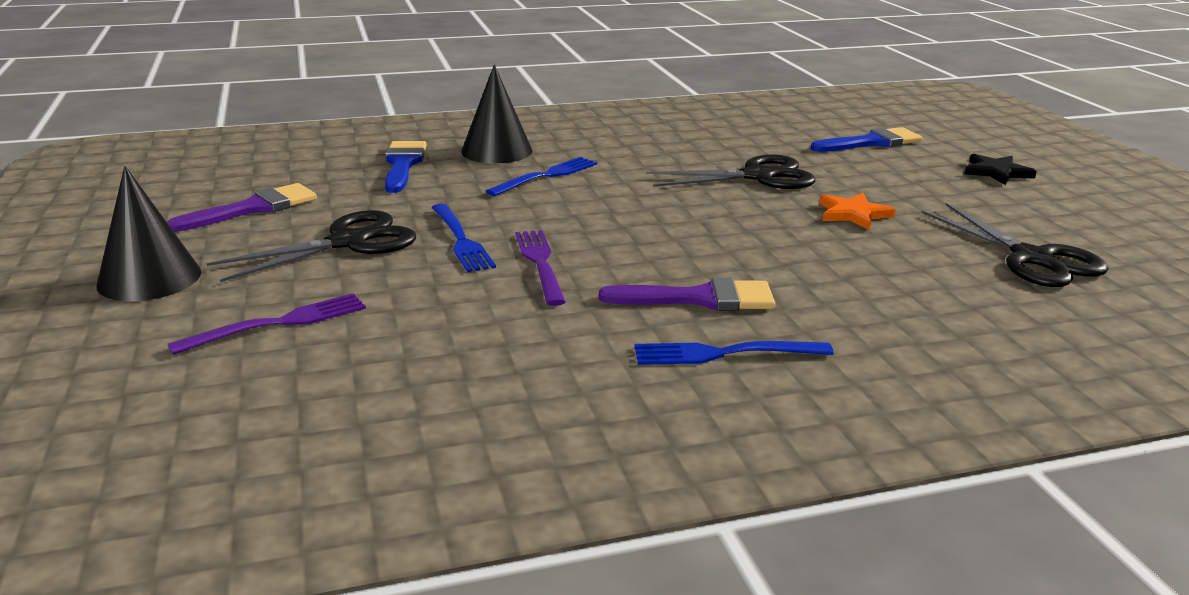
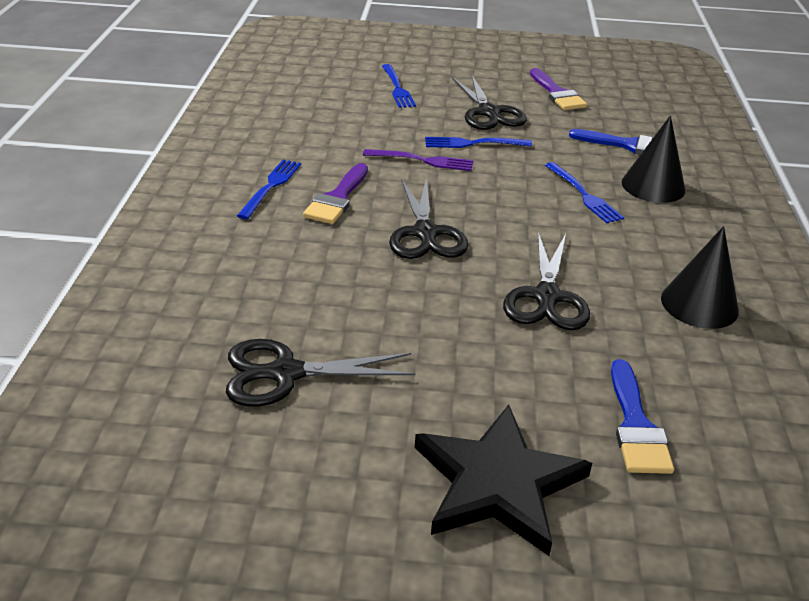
camera: 110 degrees right, 10 degrees up
black cone [96,166,201,301] -> black cone moved to [661,226,739,329]
purple fork [168,293,366,355] -> blue fork [382,64,416,108]
orange star [820,193,896,230] -> none
black star [964,154,1037,185] -> black star [415,405,592,556], size x2.01
none -> black scissors [389,176,468,259]

